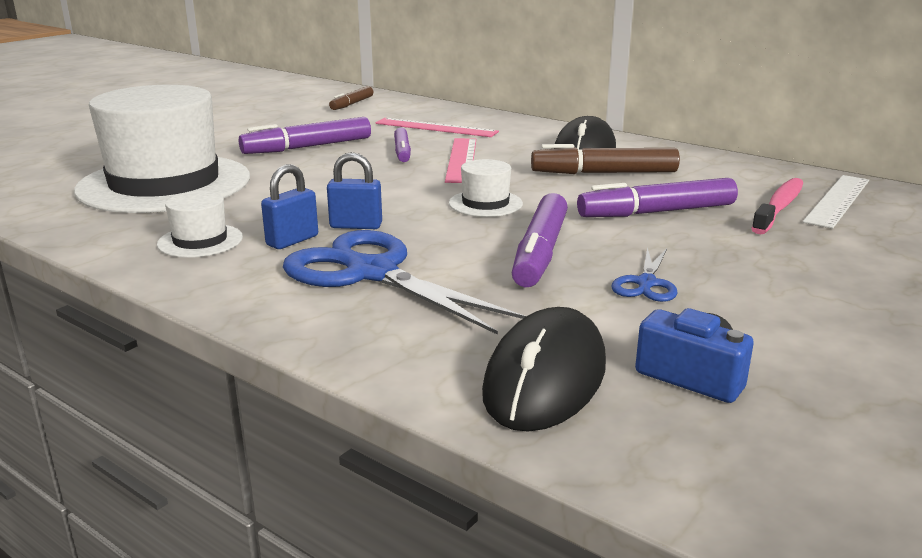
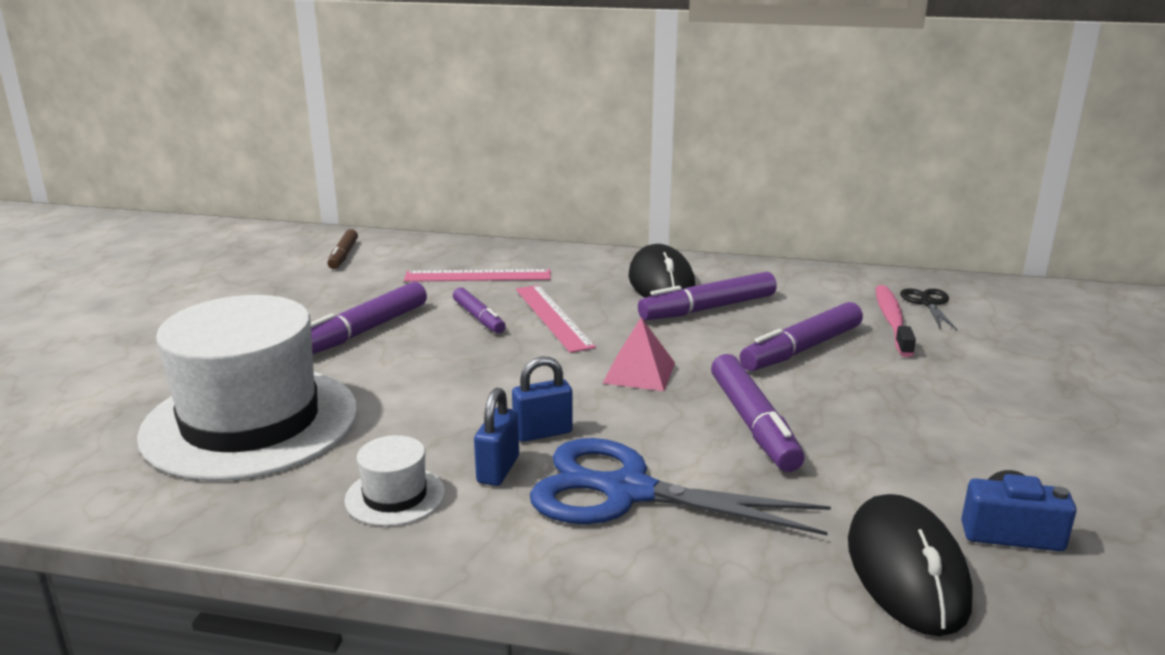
camera: 25 degrees left, 0 degrees up
white hat [449,159,523,217] -> pink pyramid [603,317,675,391]
brown marker [531,144,680,174] -> purple marker [638,272,777,320]
blue scissors [611,247,678,302] -> none
white ruler [803,175,869,229] -> black scissors [900,288,957,330]

